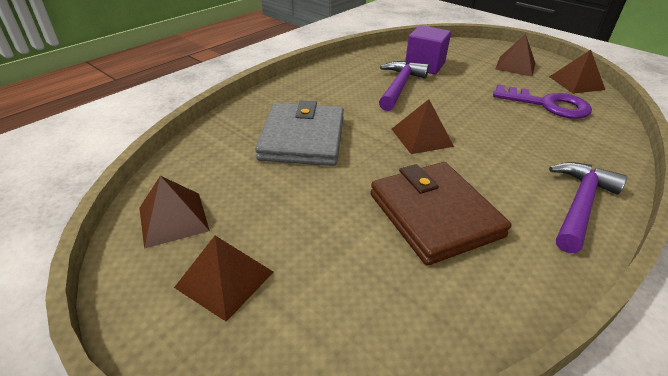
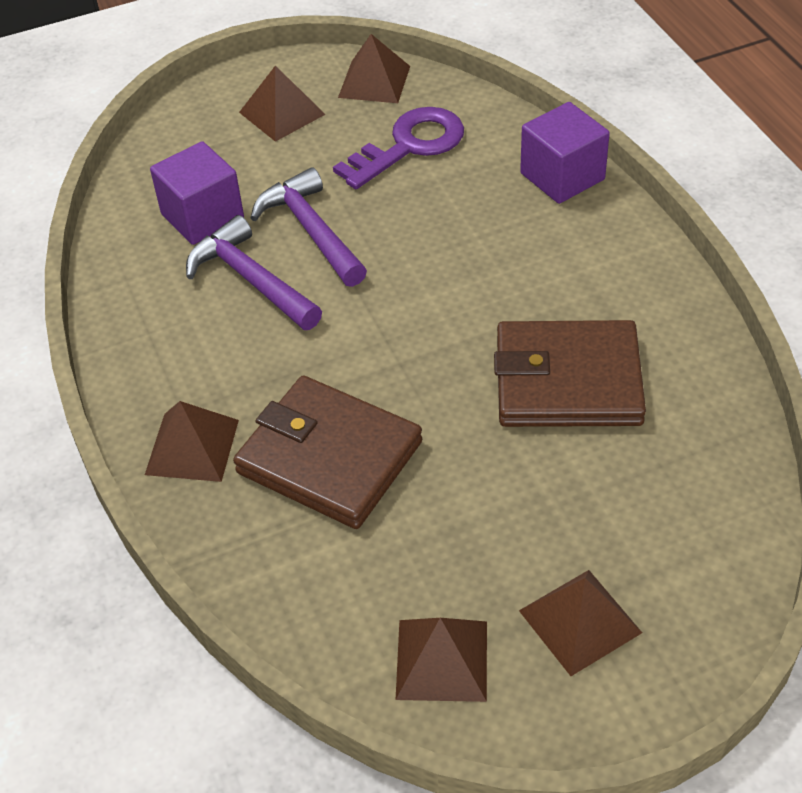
camera: 60 degrees left, 10 degrees up
grey wallet [255,100,344,166] -> brown wallet [233,375,422,529]
brown pyramid [392,99,454,154] -> brown pyramid moved to [145,401,239,482]
purple hammer [549,162,627,253] -> purple hammer moved to [250,167,367,287]
none -> purple cube [520,102,610,204]

